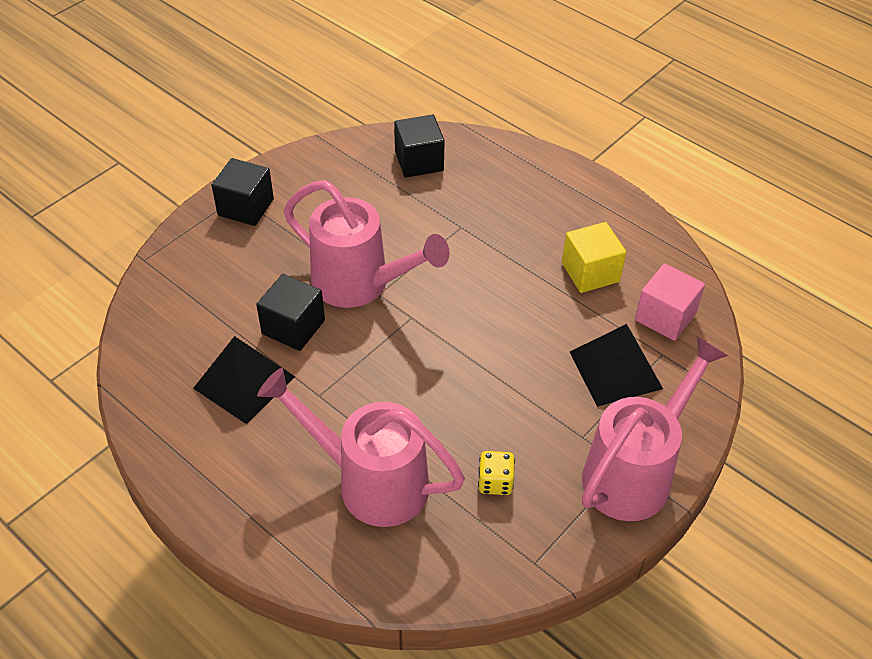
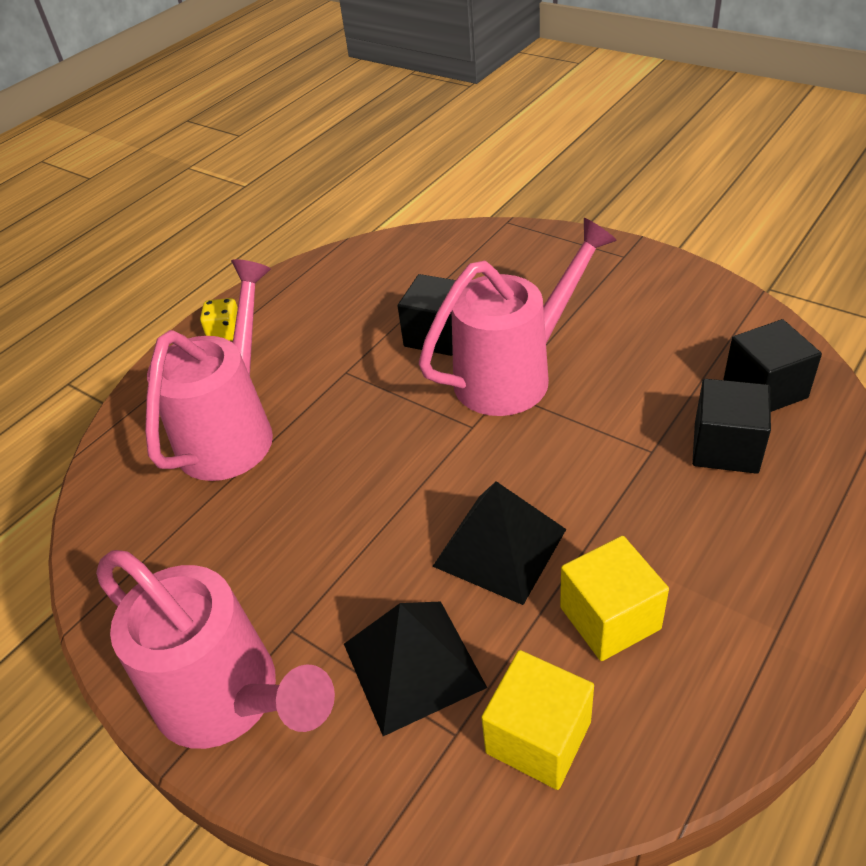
camera: 90 degrees right, 5 degrees down
black pyramid [193,336,295,424] -> black pyramid moved to [432,481,566,605]
black cube [212,158,274,226] -> black cube moved to [692,379,771,474]
pink watering can [284,180,450,308] -> pink watering can turned 150 degrees counterclockwise [419,218,617,416]
yellow dice [478,451,515,495] -> yellow dice moved to [200,298,238,341]
pink cube [635,263,705,341] -> yellow cube [481,650,594,790]

